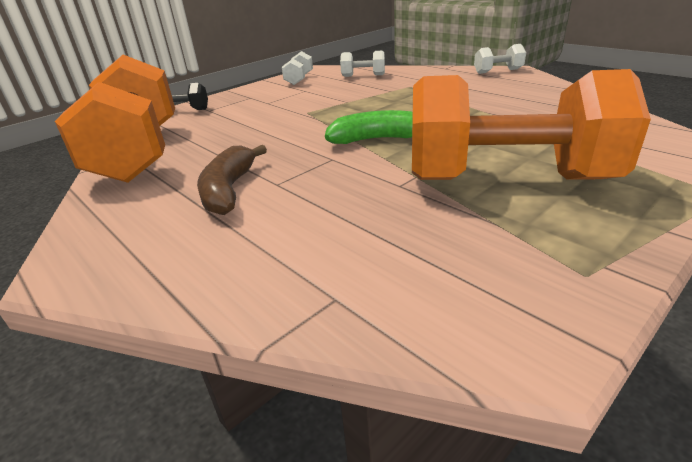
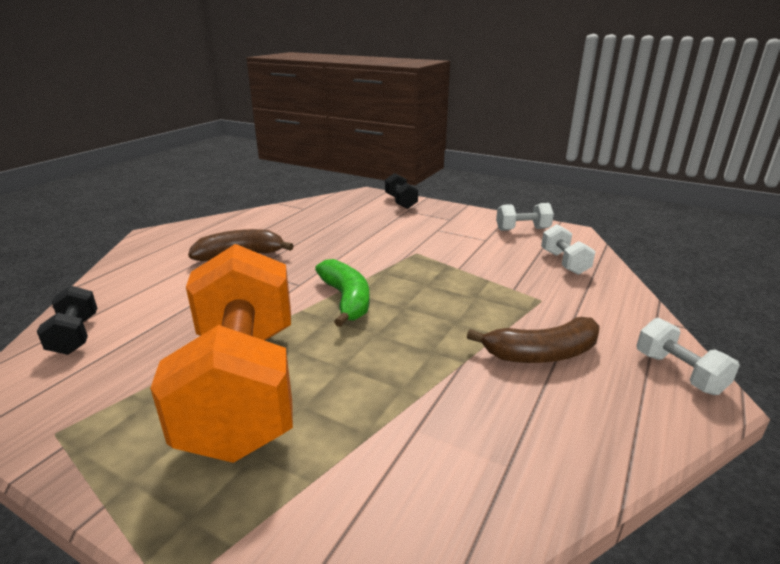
camera: 70 degrees right, 5 degrees down
orange dumbbell [55,55,175,183] -> none
none -> black dumbbell [37,285,97,355]
none -> brown banana [467,317,600,363]

